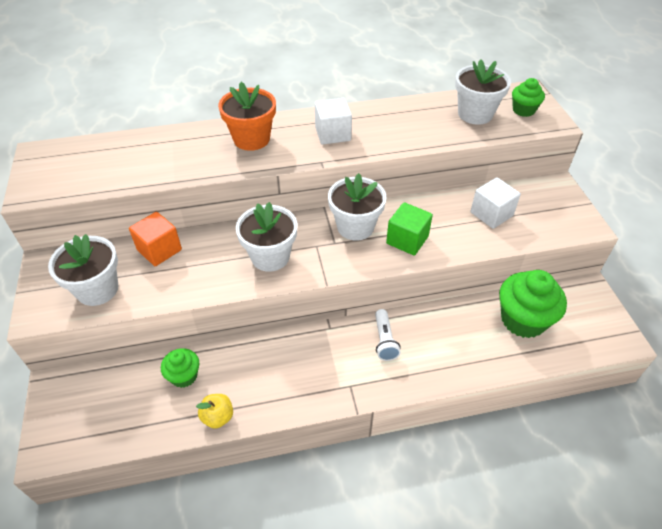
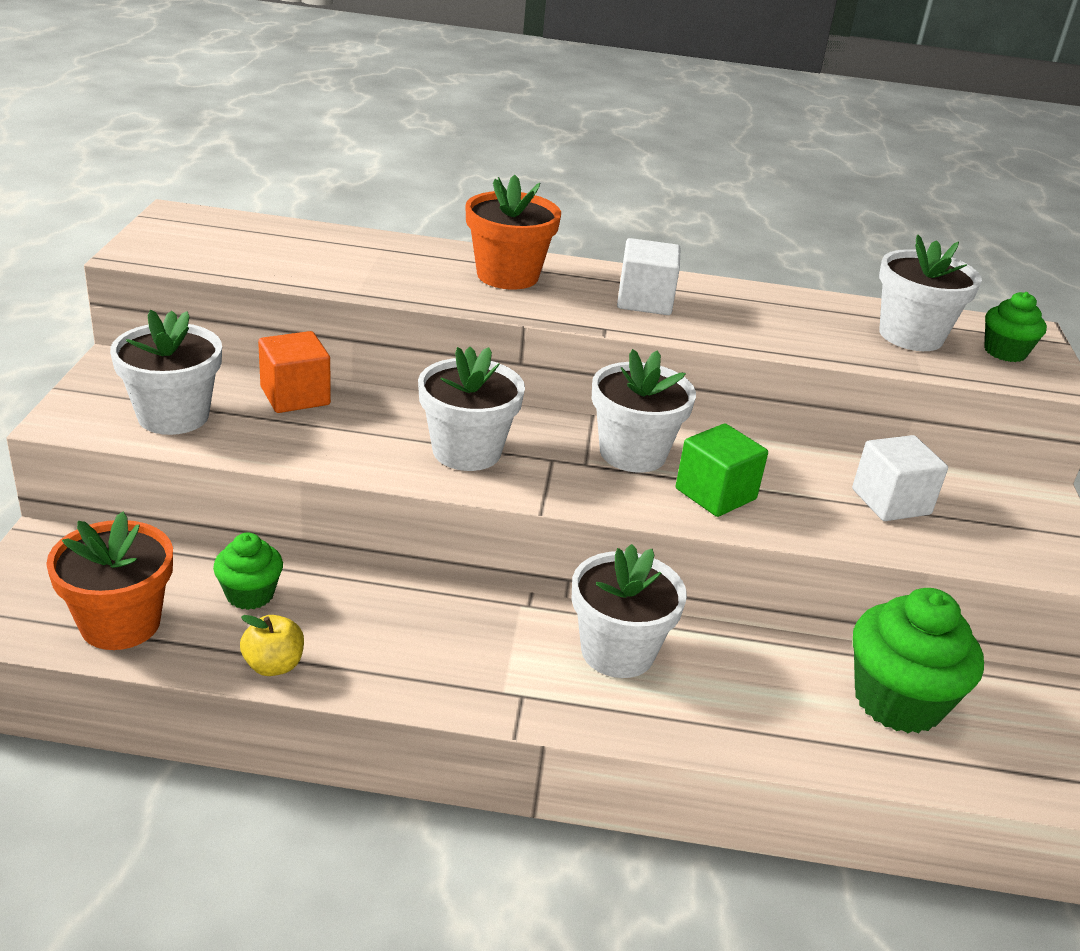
camera: 15 degrees right, 15 degrees down
white flashlight [375,309,401,361] -> white flower pot [572,544,687,678]
none -> orange flower pot [46,512,173,650]

